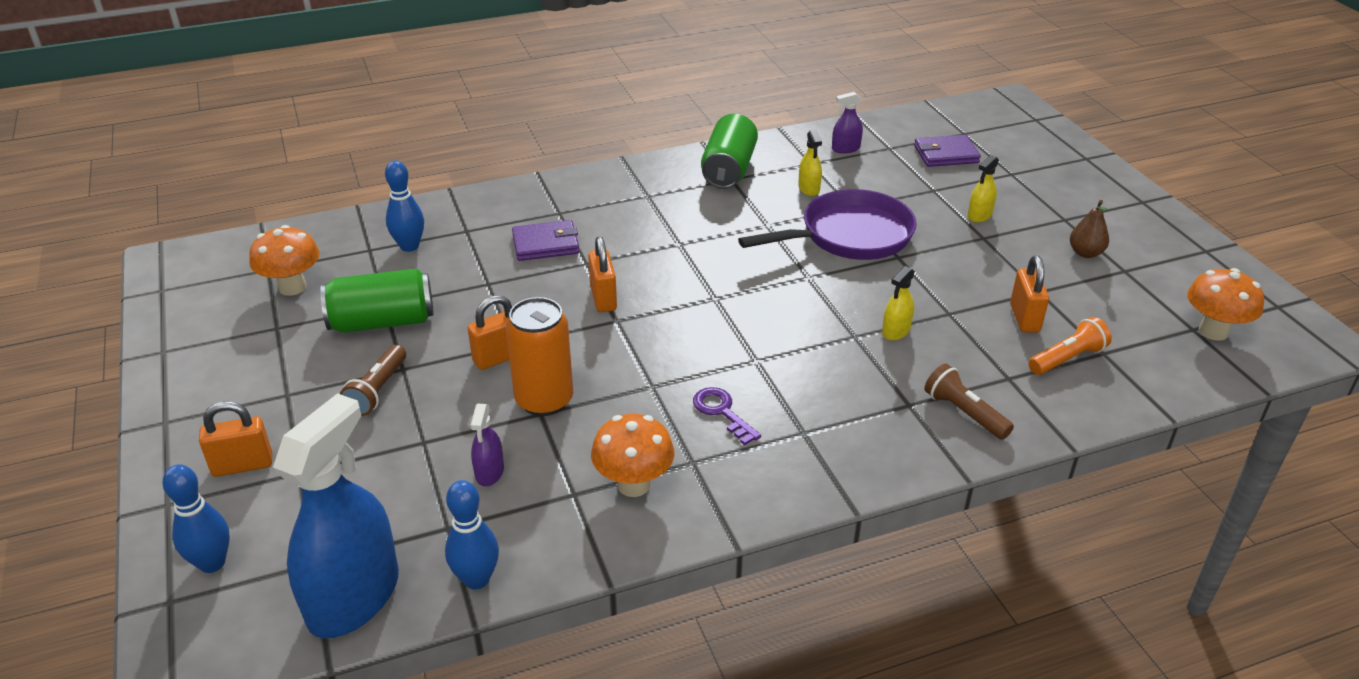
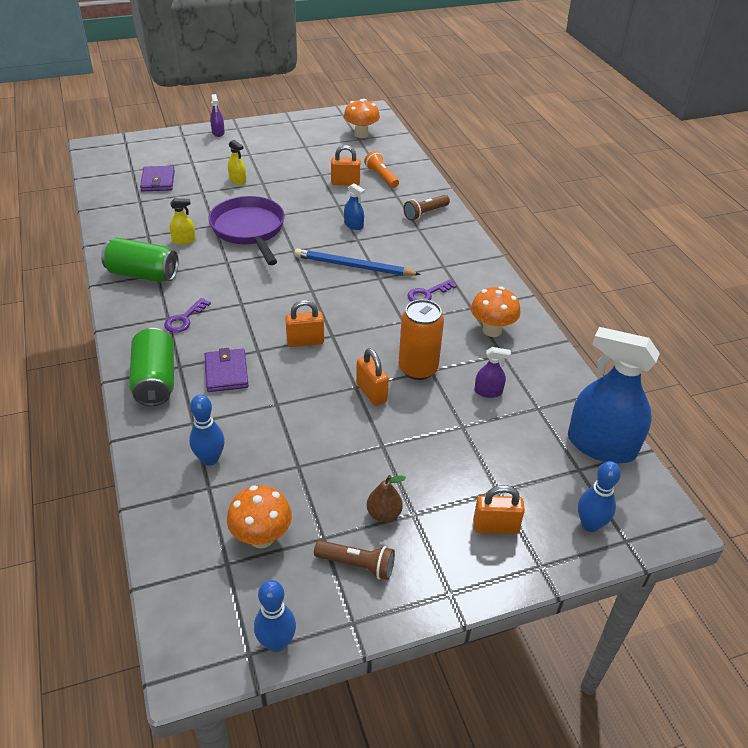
camera: 90 degrees left, 5 degrees up
orange padlock [199,401,272,477] -> orange padlock turned 75 degrees counterclockwise [473,485,525,534]
green can [320,268,434,333] -> green can moved to [129,328,174,406]
brown flashlight [340,345,406,416] -> brown flashlight moved to [314,540,395,580]
blue bowling pin [445,480,499,589] -> blue bowling pin moved to [254,580,296,652]
purple spray bottle [832,92,863,153] -> purple spray bottle moved to [210,94,225,137]
yellow spray bottle [882,266,915,340] -> blue spray bottle [344,183,365,230]
brown pear [1070,200,1109,258] -> brown pear moved to [367,475,406,522]
none -> purple key [164,298,211,333]
none -> blue pencil [294,248,421,276]

